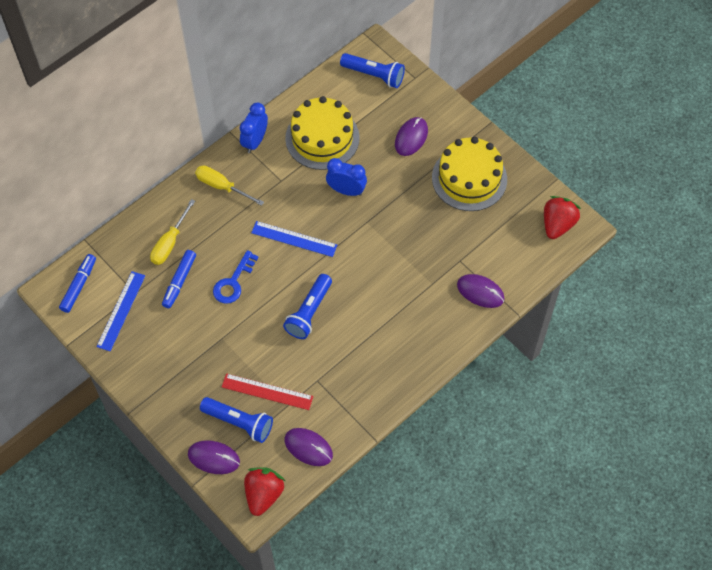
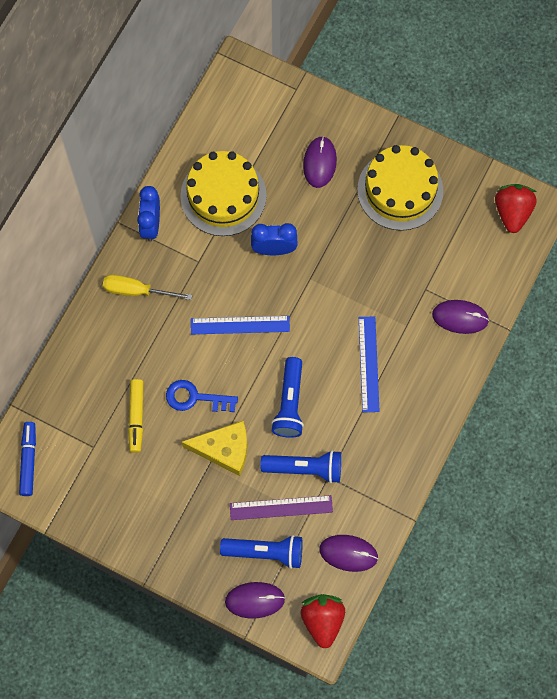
camera: 20 degrees left, 10 degrees up
blue ruler [96,271,145,351] -> blue ruler moved to [359,317,380,412]
yellow screwdriver [150,199,195,265] -> none
blue marker [162,250,196,308] -> yellow marker [128,379,143,453]
blue key [213,250,259,304] -> blue key turned 90 degrees clockwise [166,380,238,412]
red ruler [222,373,313,410] -> purple ruler [230,495,333,520]
blue flashlight [340,53,405,88] -> blue flashlight moved to [260,450,341,483]
none -> yellow cheese [181,421,247,476]

